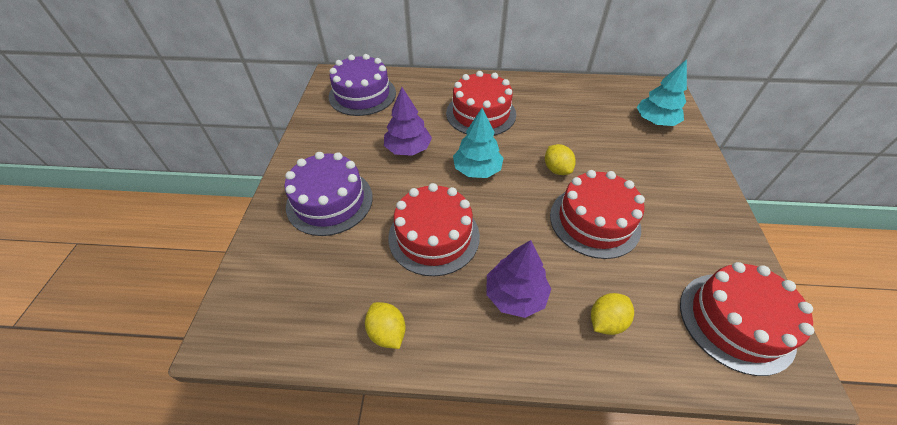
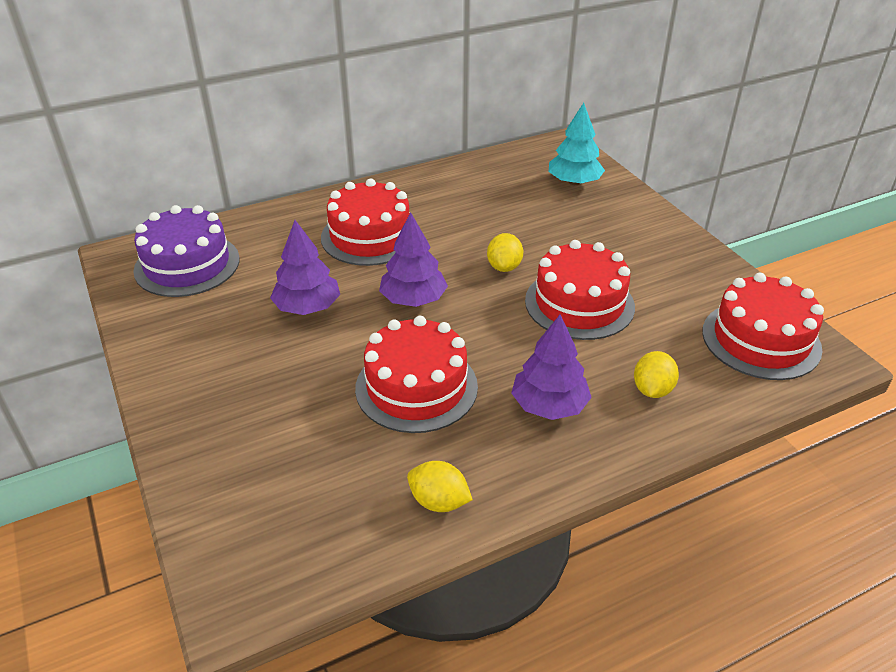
camera: 30 degrees left, 10 degrees down
purple cake [284,152,373,236] -> none
turquoise tree [453,108,504,178] -> purple tree [379,212,448,307]
yellow lemon [545,144,576,175] -> yellow lemon turned 60 degrees clockwise [487,233,523,272]

